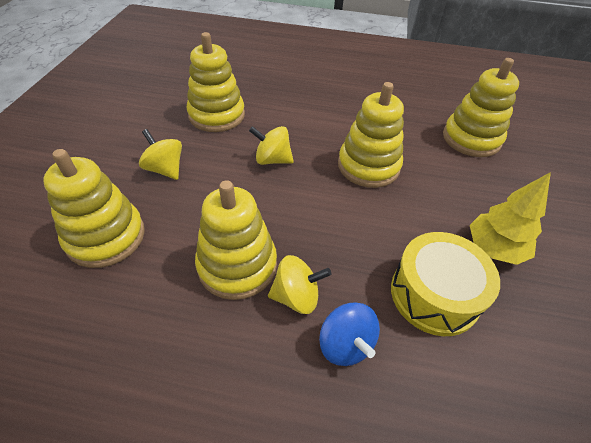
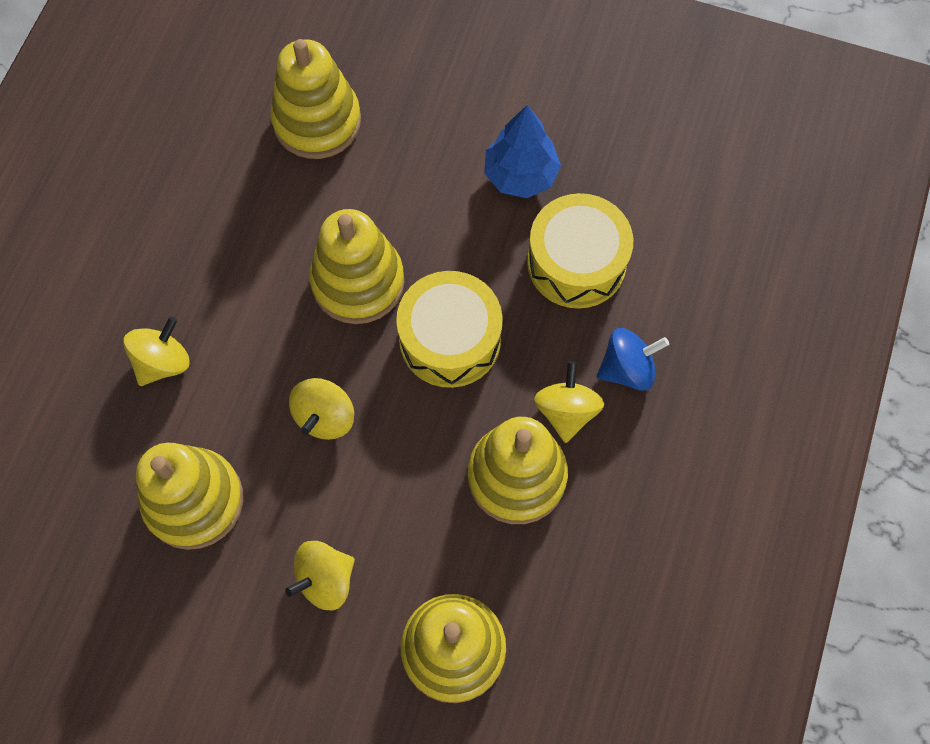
camera: 80 degrees left, 20 degrees up
yellow tree [470,172,551,265] -> blue tree [484,105,561,198]
none -> yellow spinning top [123,316,190,386]
none -> yellow drum [396,271,503,388]

